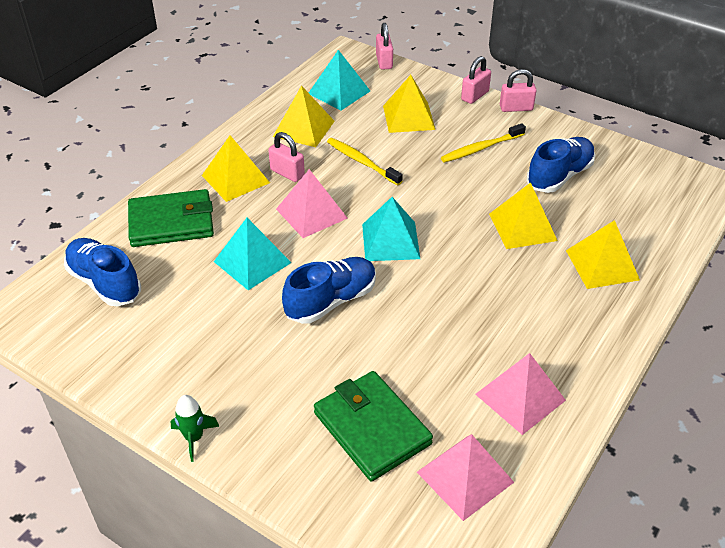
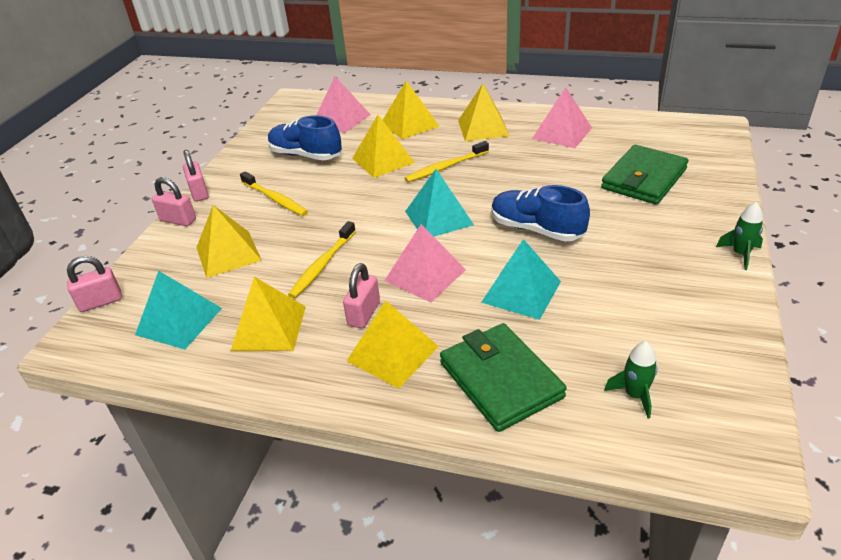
camera: 105 degrees left, 5 degrees down
blue shoe [64,238,141,306] -> green rocket [604,341,658,419]
pink pyramid [417,434,514,521] -> pink pyramid moved to [316,76,371,133]
none -> yellow toothbrush [405,141,489,182]
none -> yellow pyramid [458,84,510,141]

